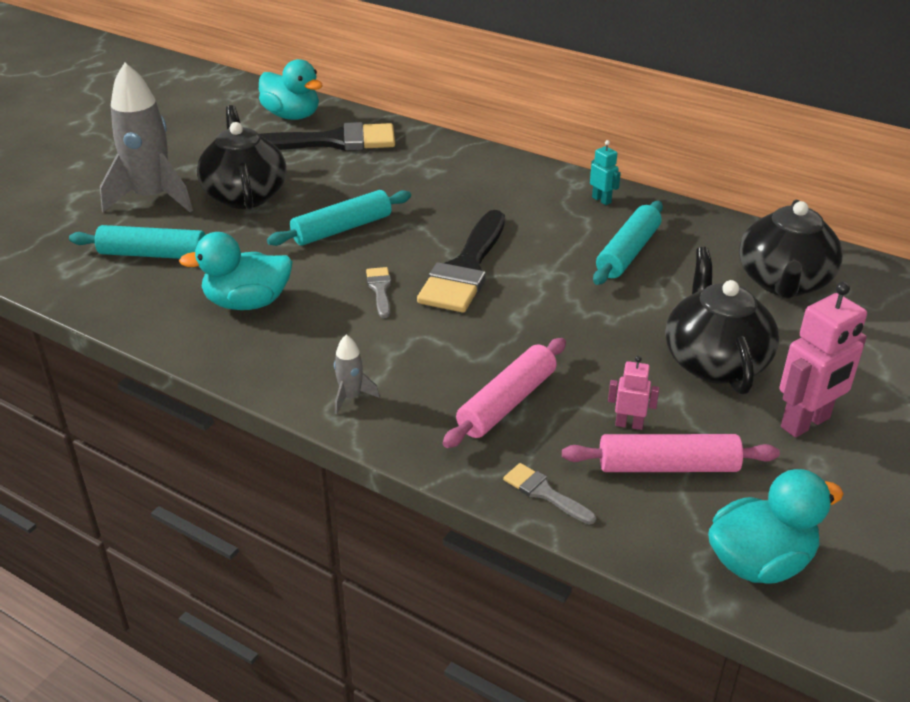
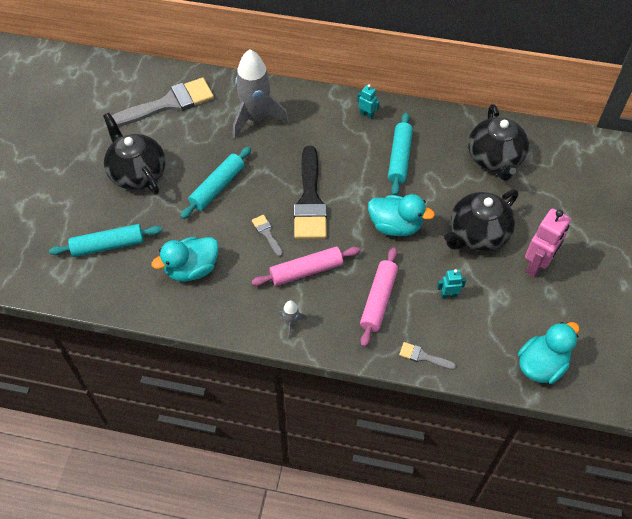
camera: 20 degrees left, 20 degrees up
grey rocket [100,63,193,212] -> grey rocket moved to [233,49,289,138]
turquoise duck [259,59,323,120] -> turquoise duck moved to [368,194,435,236]
black brush [259,122,395,151] -> grey brush [112,78,214,127]
pink rolling pin [562,434,780,472] -> pink rolling pin moved to [251,247,360,286]
pink robot [608,356,659,430] -> turquoise robot [437,269,466,299]
black teapot [665,247,779,395] -> black teapot turned 105 degrees counterclockwise [444,190,518,251]

